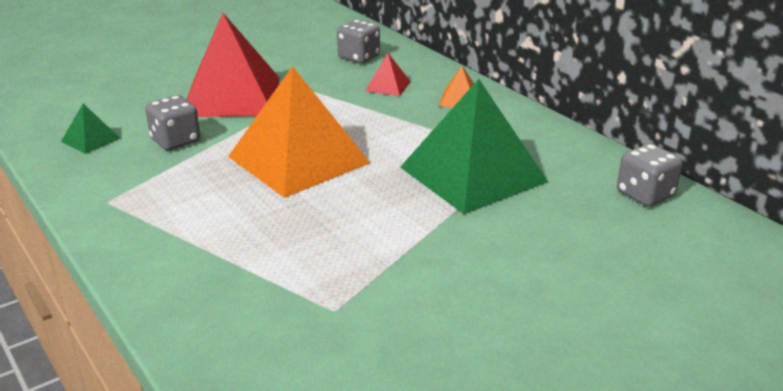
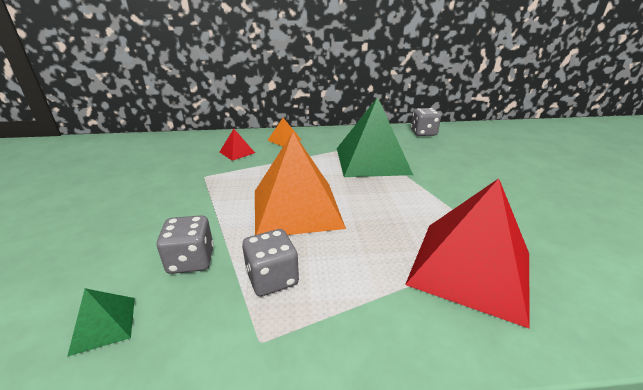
camera: 60 degrees left, 0 degrees up
red pyramid [186,13,280,117] -> red pyramid moved to [405,178,530,329]
grey dice [337,20,380,63] -> grey dice moved to [242,229,299,296]

